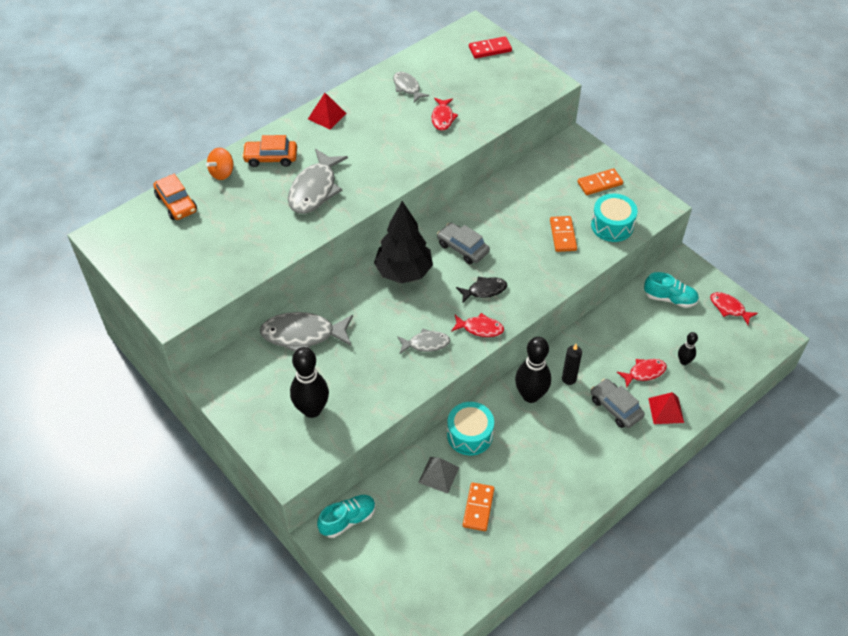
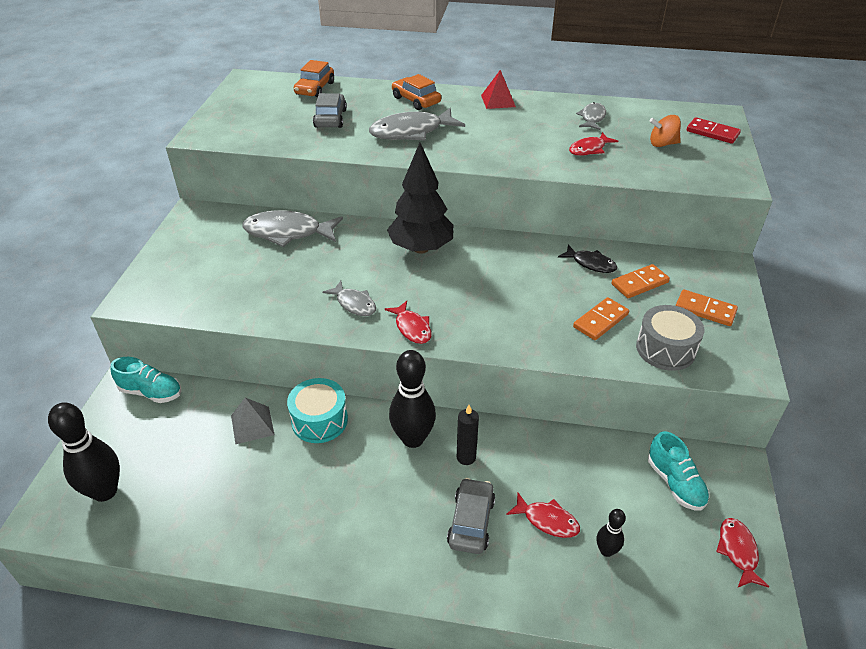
camera: 50 degrees right, 10 degrees down
orange spinning top [206,148,234,180] -> orange spinning top moved to [649,115,681,147]
grey fish [260,312,353,352] -> grey fish turned 45 degrees counterclockwise [243,210,343,247]
black bowling pin [290,347,329,418] -> black bowling pin moved to [48,402,120,502]
grey car [437,223,490,264] -> grey car moved to [313,93,347,128]
black fish [456,277,507,303] -> black fish moved to [558,244,617,273]
orange domino [463,482,494,531] -> orange domino moved to [612,264,670,298]
turquoise drum [591,194,638,242] -> grey drum [636,305,704,371]
red pyramid [648,392,684,424] -> none

